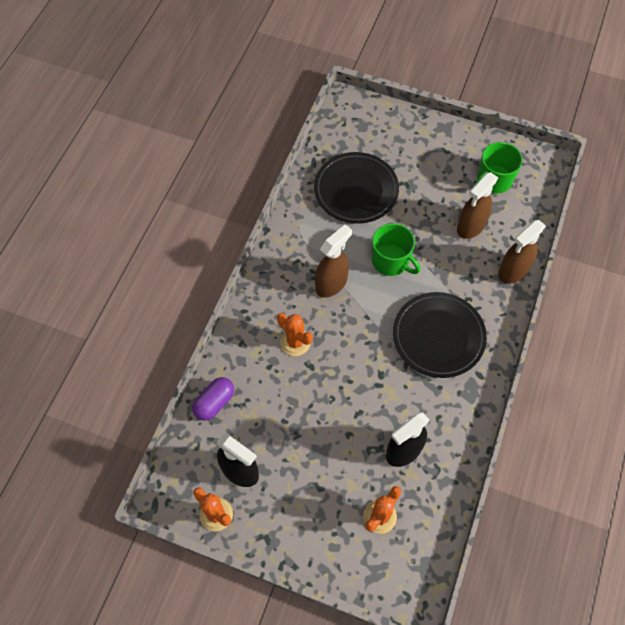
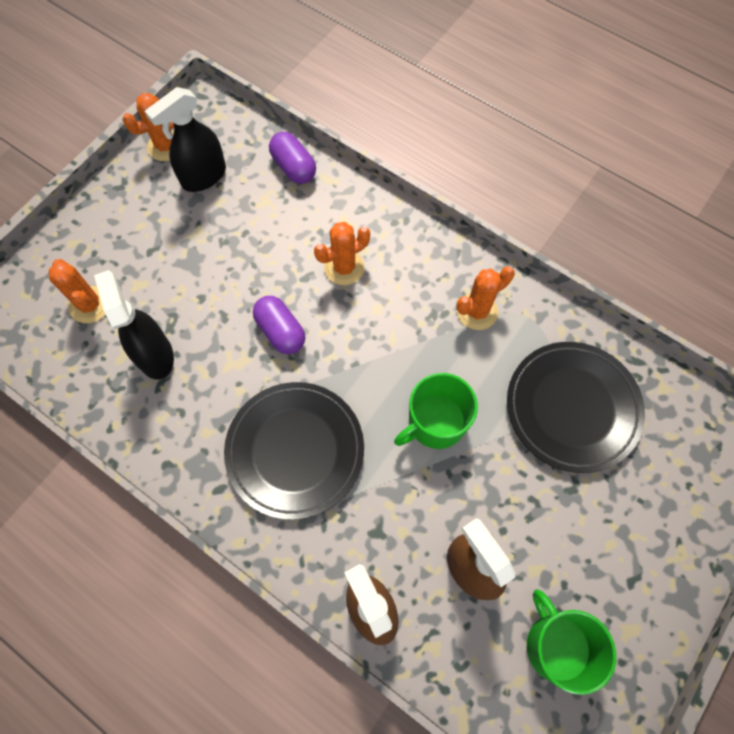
camera: 105 degrees right, 5 degrees up
brown spray bottle [315,224,352,297] -> none
none -> purple capsule [253,296,305,354]
none -> orange cactus [457,266,515,330]

